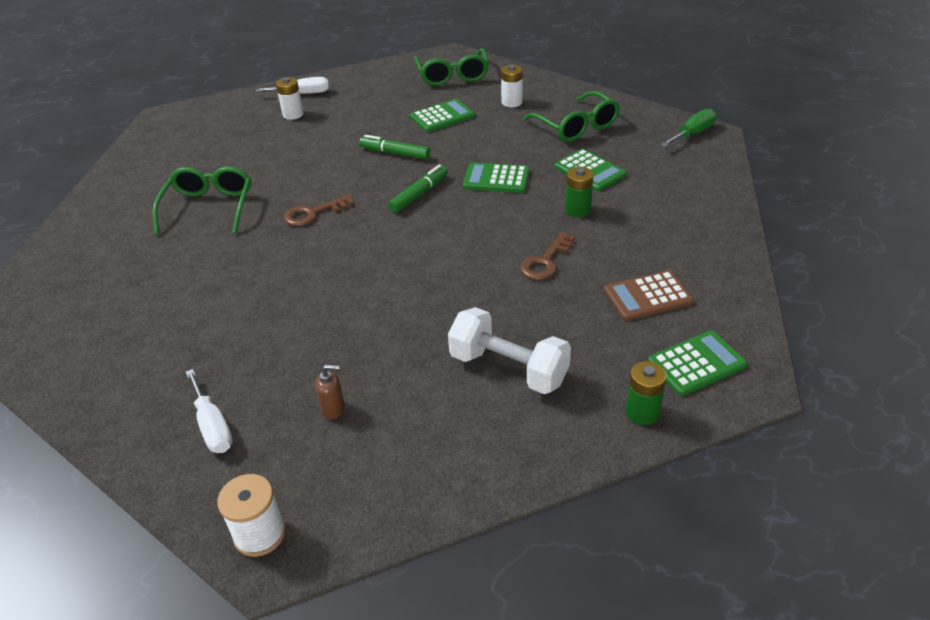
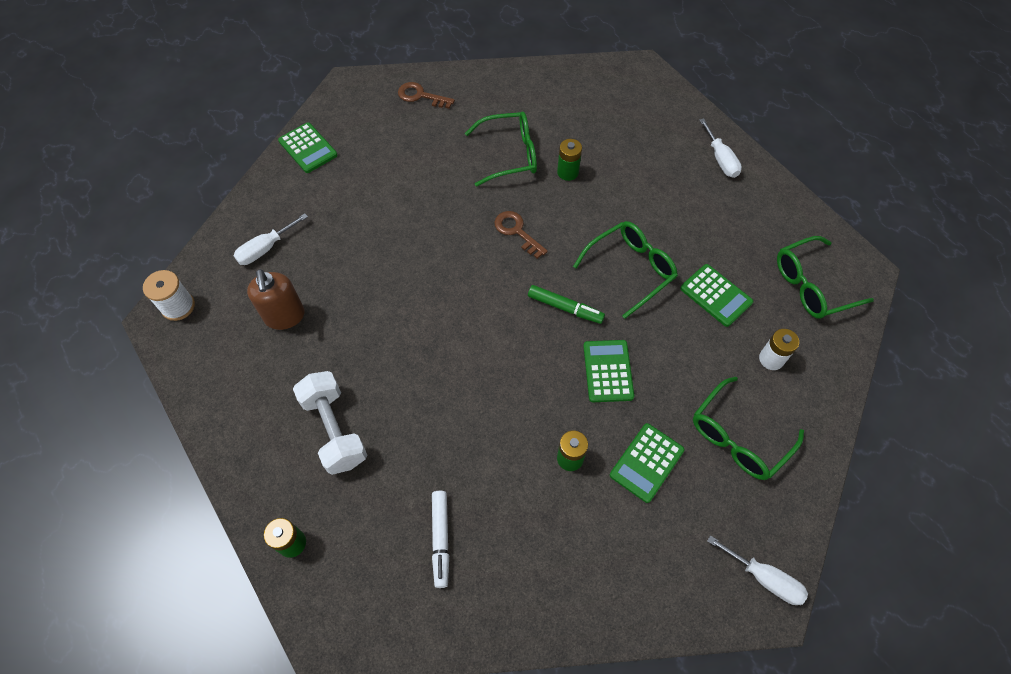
camera: 75 degrees right, 20 degrees up
white battery [276,77,304,120] -> none
brown soap dispenser [315,365,345,419] -> brown soap dispenser [247,269,305,330], size x1.88
green marker [359,135,430,160] -> green glasses [573,221,678,319]
white dumbbell [448,307,571,394] -> white dumbbell turned 45 degrees counterclockwise [293,371,367,475]
brown key [520,232,575,280] -> brown key moved to [398,82,455,109]
brown calculator [604,270,693,321] -> white marker [432,491,449,588]
green calculator [648,330,747,396] -> green calculator moved to [278,122,338,173]
green screwdriver [660,109,716,147] -> white screwdriver [707,535,808,605]
none -> green battery [557,139,582,181]

